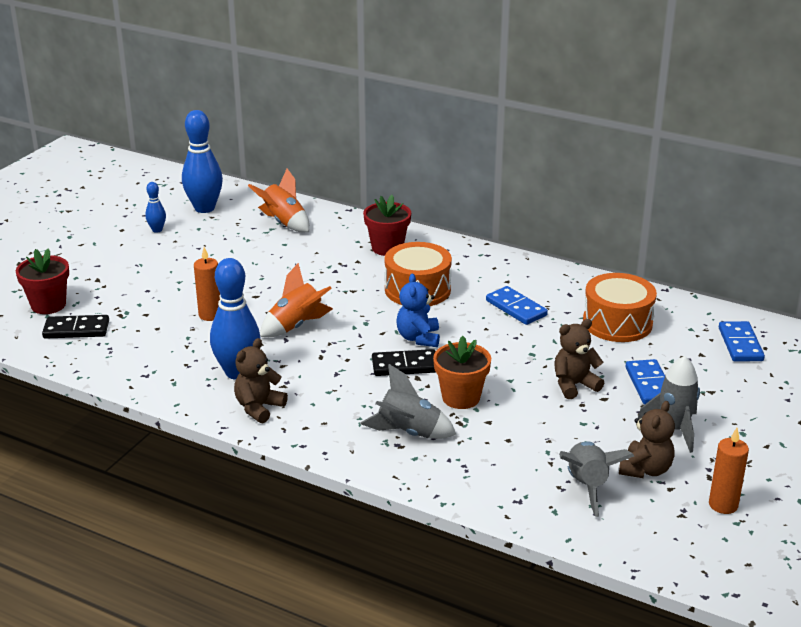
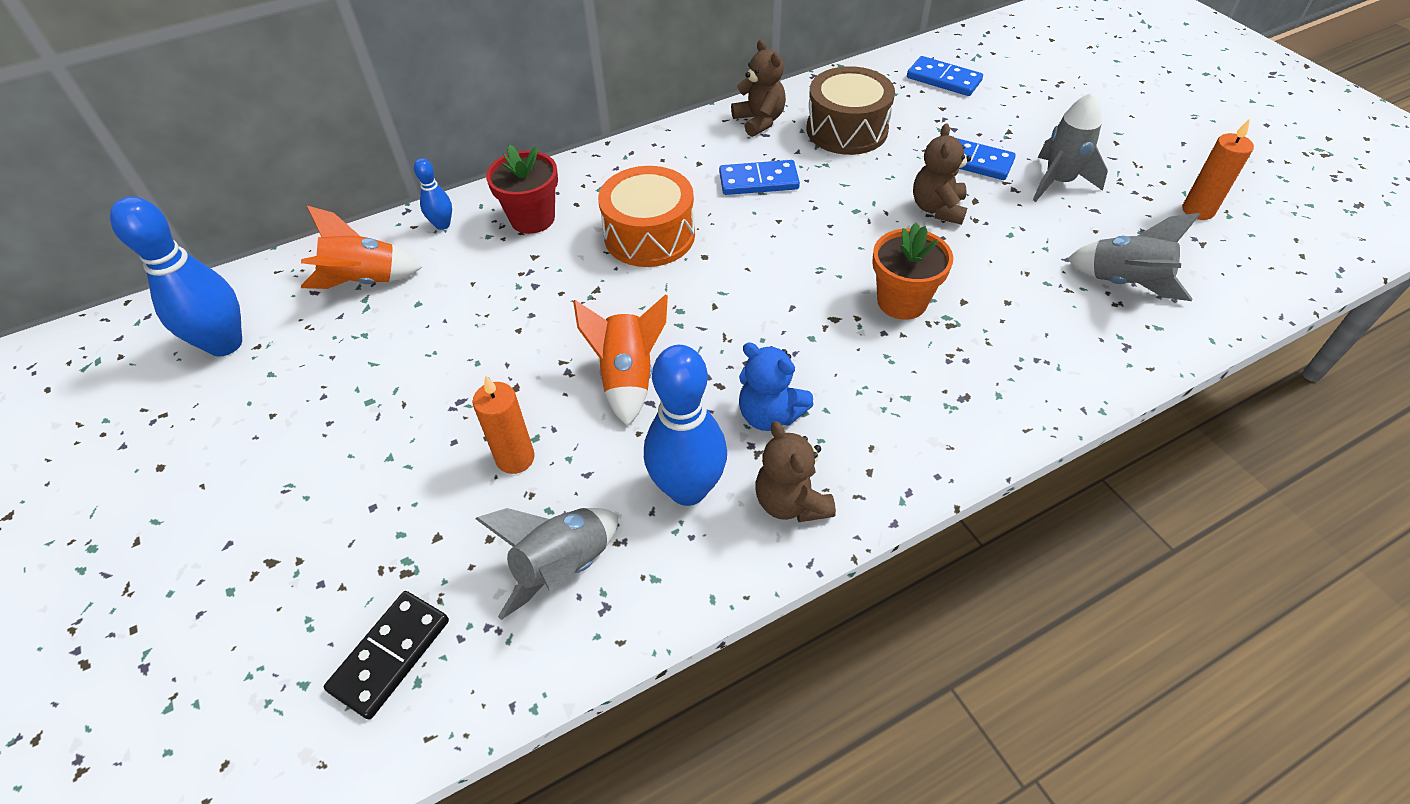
camera: 55 degrees left, 20 degrees up
red flower pot [16,248,69,314] -> none
blue bowling pin [145,182,166,233] -> blue bowling pin moved to [414,158,452,230]
grey rocket [360,364,457,439] -> grey rocket moved to [475,508,618,620]
black domino [372,349,436,376] -> none
blue teddy bear [396,274,440,347] -> blue teddy bear moved to [739,342,814,431]
orange drum [583,273,657,342] -> brown drum [807,66,895,155]
brown teddy bear [619,401,675,478] -> brown teddy bear moved to [731,40,786,137]

